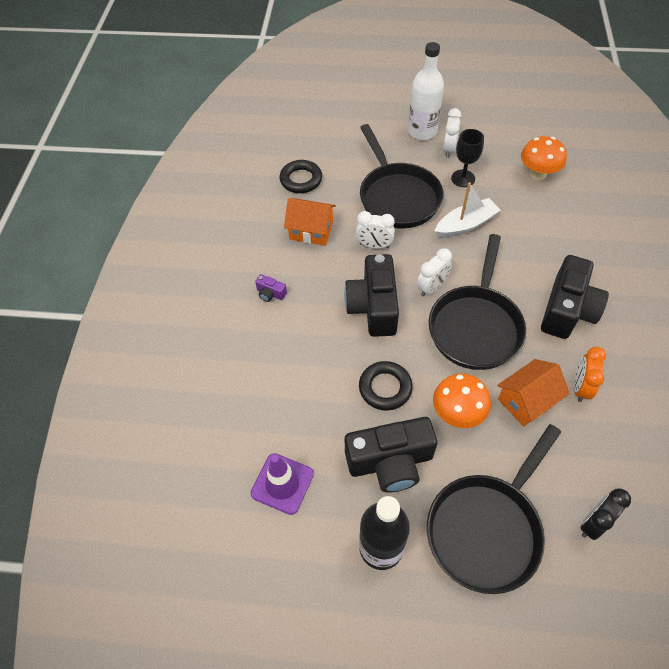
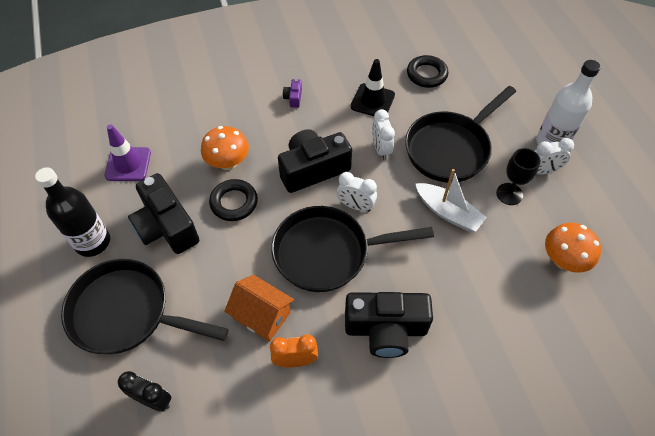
camera: 65 degrees right, 0 degrees up
orange house [284,198,336,246] -> black traffic cone [351,59,395,116]
orange mushroom [433,373,491,428] -> orange mushroom moved to [201,126,249,170]

